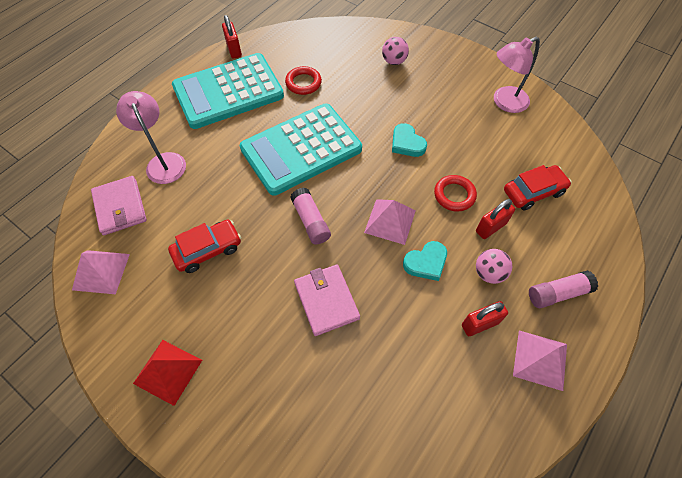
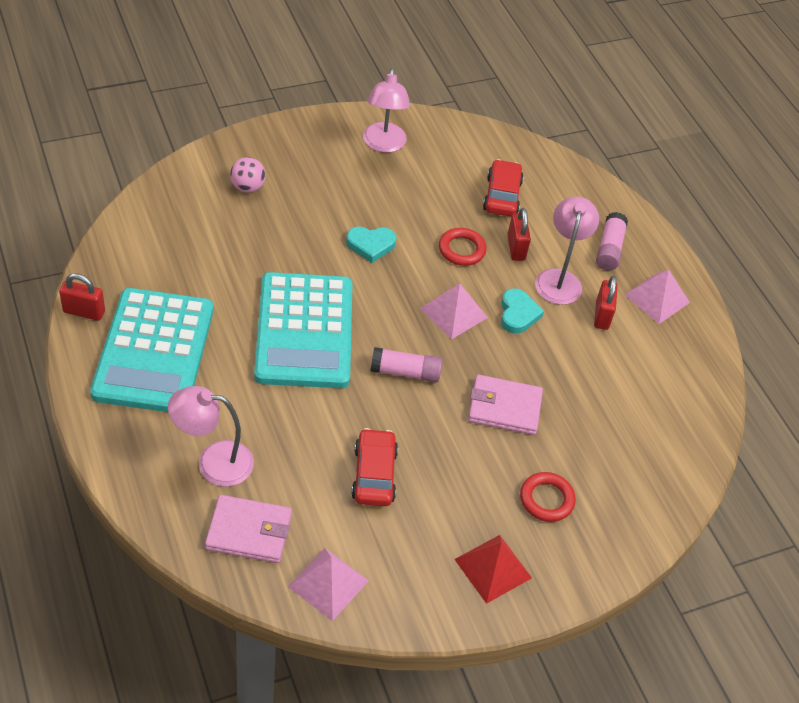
camera: 65 degrees left, 10 degrees down
red ring [285,66,322,95] -> red ring moved to [520,472,576,522]
pink ball [476,249,512,284] -> pink lamp [535,197,599,305]

